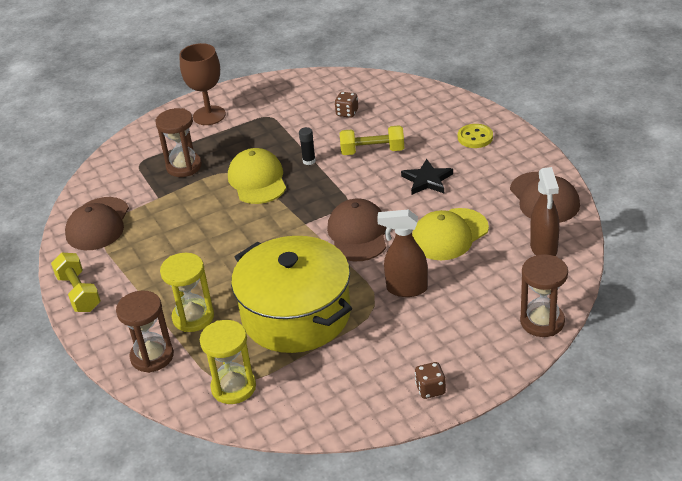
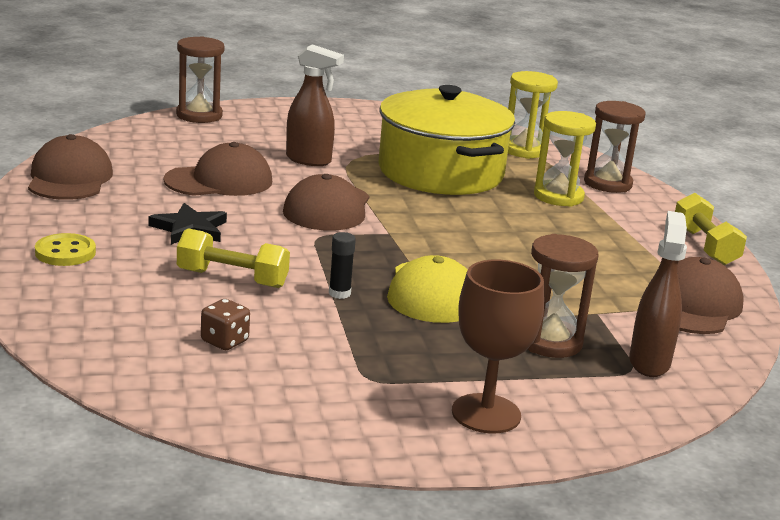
camera: 170 degrees left, 15 degrees down
yellow cap [412,208,489,260] -> brown cap [163,142,272,196]
brown dice [415,362,446,399] -> none
brown spray bottle [530,167,559,256] -> brown spray bottle moved to [629,211,687,377]

